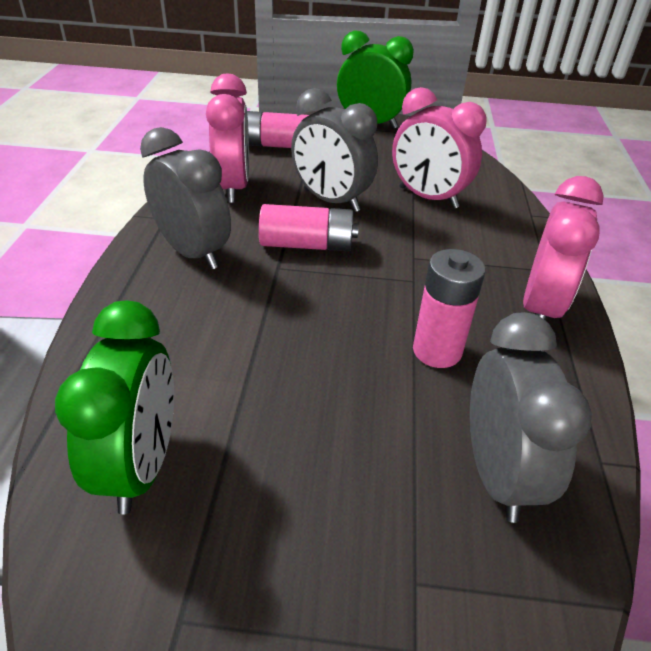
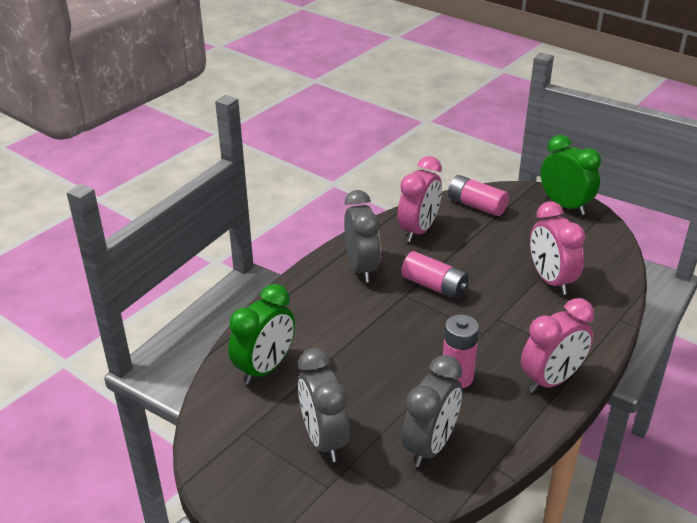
camera: 35 degrees right, 5 degrees down
grey clock [291,88,378,212] -> grey clock moved to [298,348,349,462]

